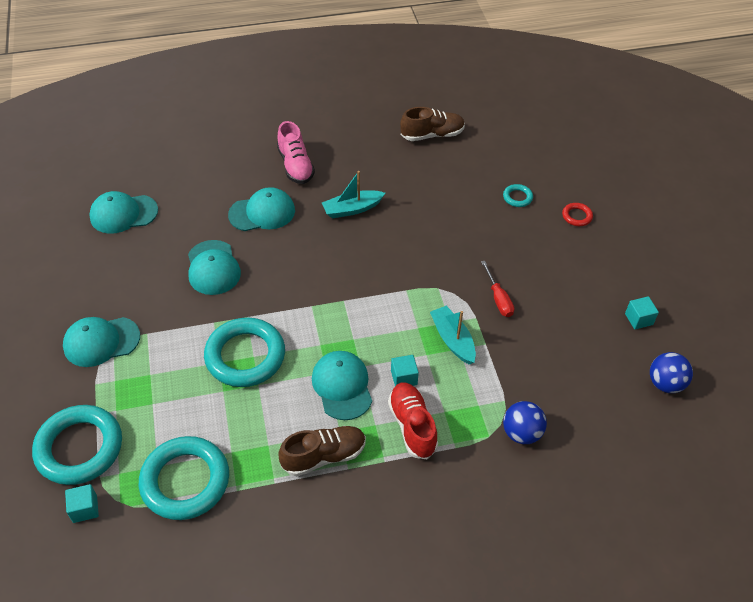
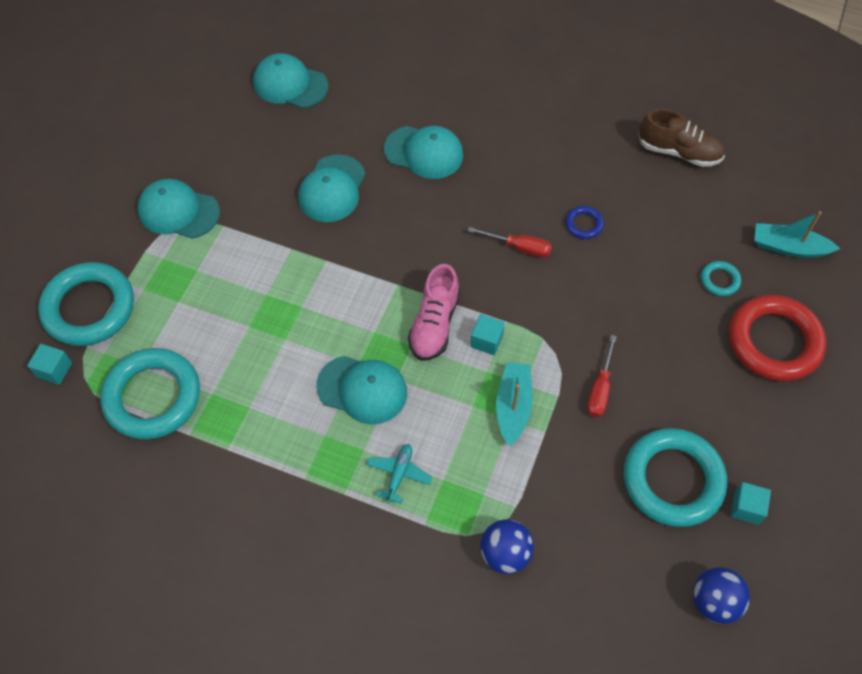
camera: 35 degrees right, 10 degrees up
turquoise ring [204,318,285,387] -> turquoise ring moved to [624,428,727,527]
pink shoe [277,121,315,184] -> pink shoe moved to [408,264,460,361]
brown shoe [278,426,366,476] -> none
turquoise cap [312,351,372,420] -> turquoise cap turned 90 degrees clockwise [316,356,407,424]
turquoise boat [322,171,385,218] -> turquoise boat moved to [754,211,840,258]
red shoe [388,382,438,459] -> turquoise plane [367,444,432,504]
turquoise cube [391,355,419,386] -> turquoise cube moved to [470,314,505,355]
red ring [562,203,593,226] -> red ring [729,295,827,381], size x2.30
none -> red screwdriver [468,227,552,258]
none -> blue ring [565,206,604,239]

